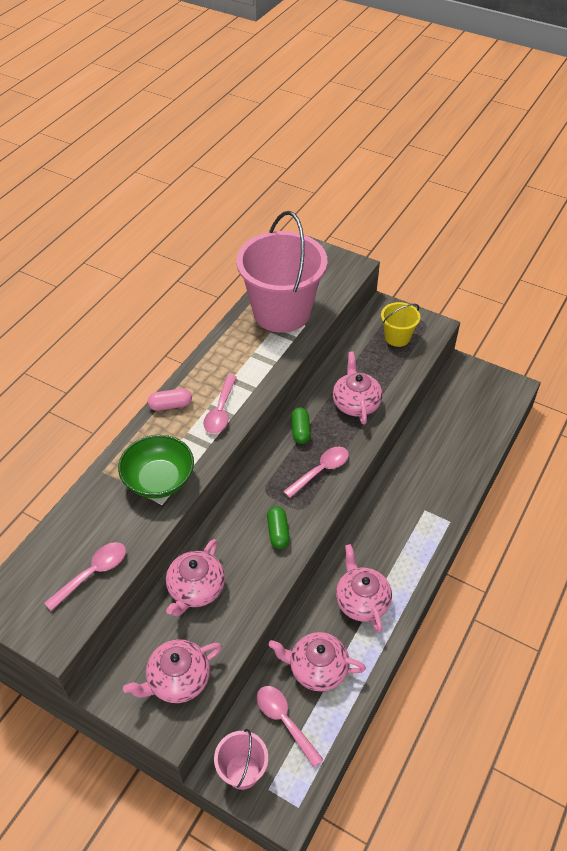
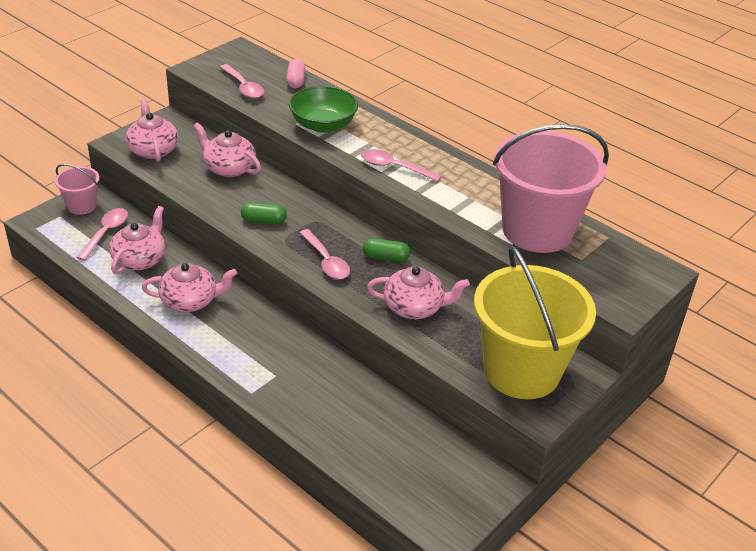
camera: 100 degrees right, 10 degrees down
pink capsule [148,388,192,411] -> pink capsule moved to [286,59,305,88]
pink spoon [257,686,324,767] -> pink spoon turned 45 degrees counterclockwise [76,208,128,261]
yellow bucket [381,302,421,347] -> yellow bucket [474,246,596,399], size x2.15

